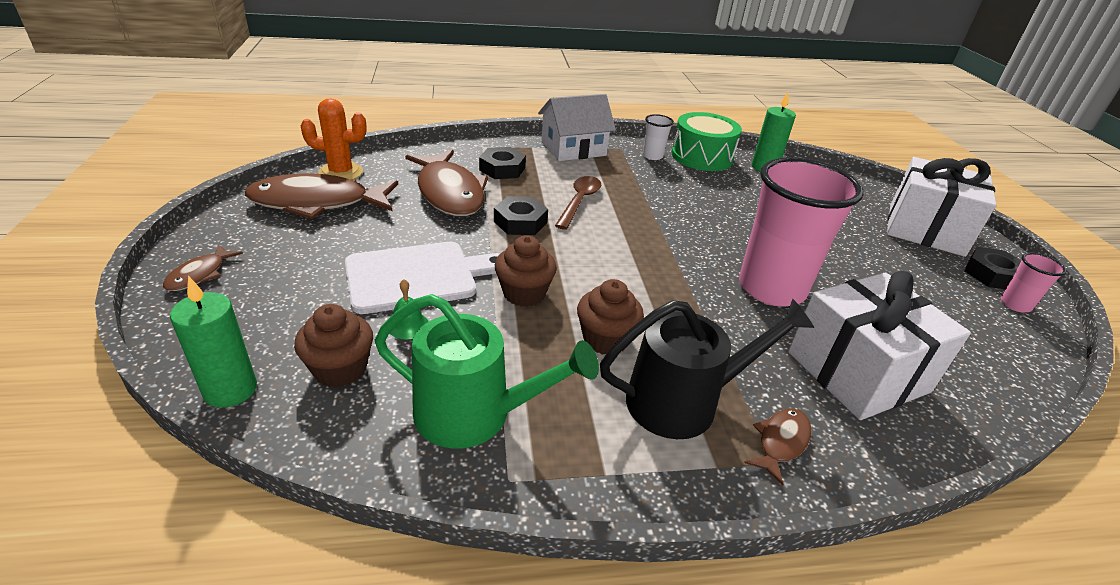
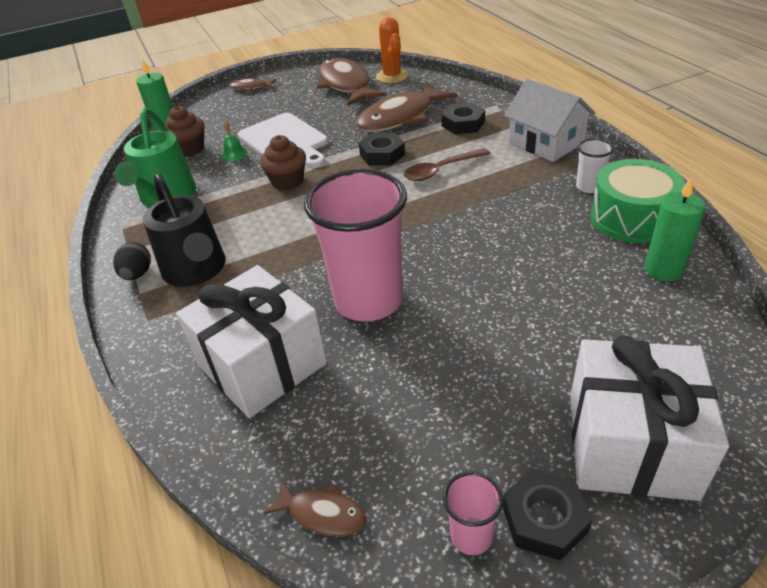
camera: 80 degrees right, 5 degrees up
brown spoon [555,176,601,230] -> brown spoon turned 150 degrees clockwise [404,148,491,181]
brown cupcake [577,279,644,355] -> none
brown fish [744,408,812,486] -> brown fish moved to [264,479,366,536]
none -> black egg [113,242,151,280]

